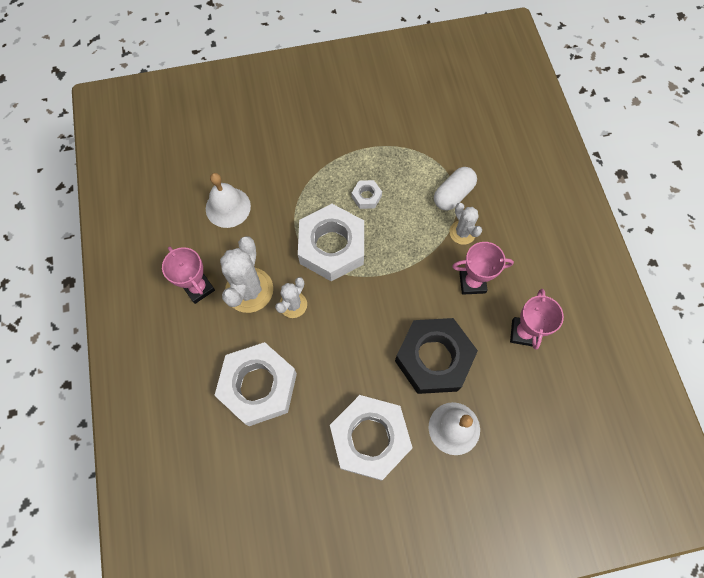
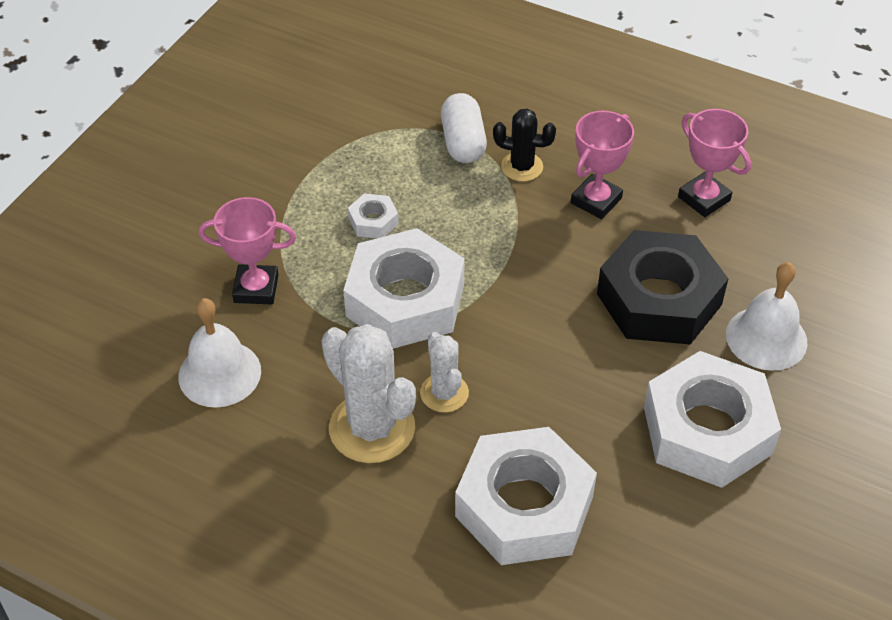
camera: 50 degrees left, 20 degrees down
pink trophy [162,247,215,304] -> pink trophy moved to [199,197,296,304]
white cactus [449,203,482,245] -> black cactus [493,109,556,182]

